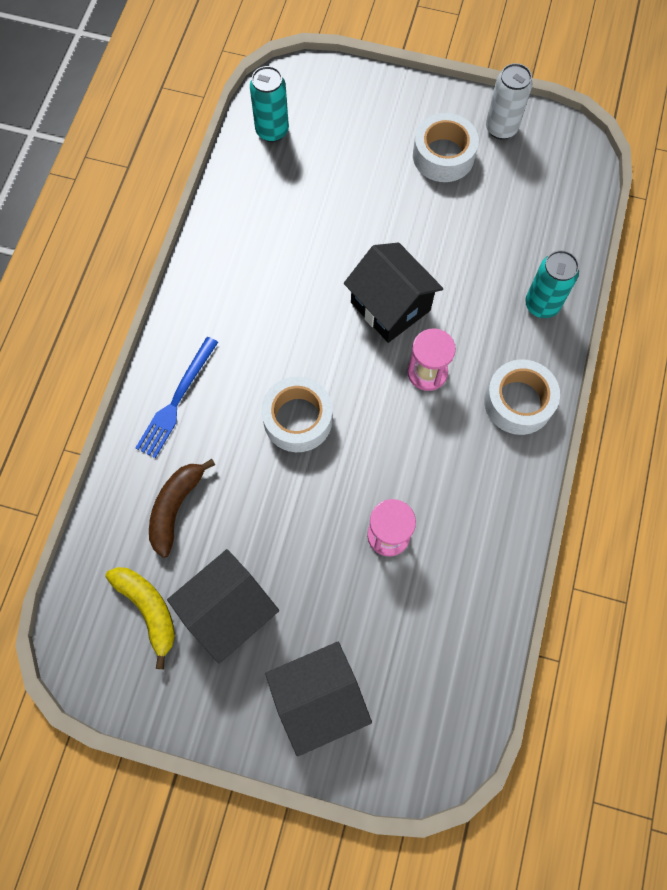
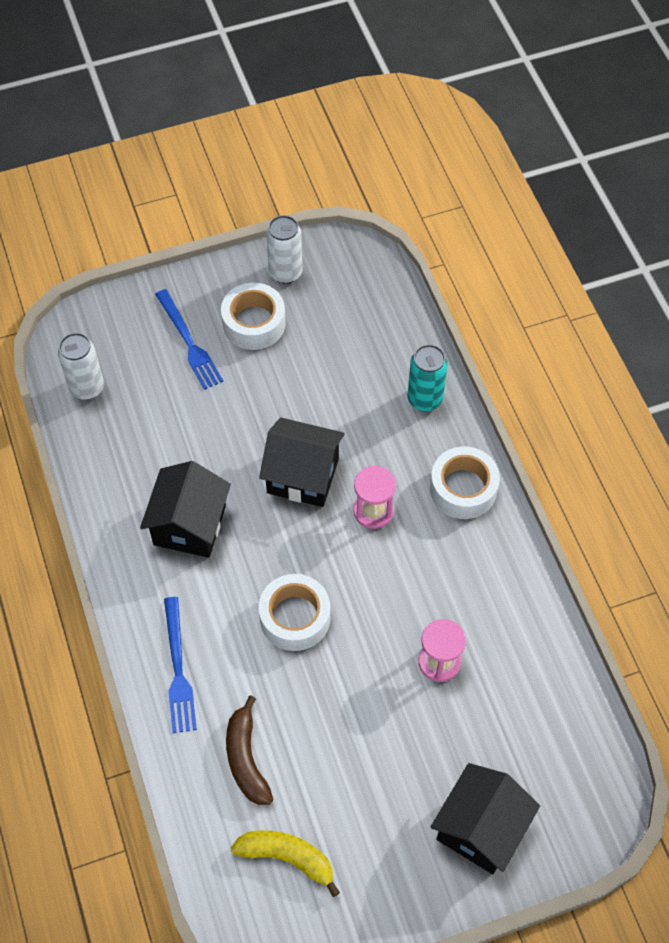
camera: 35 degrees left, 10 degrees down
black house [167,549,279,664] -> black house moved to [140,461,231,558]
turquoise can [250,66,289,142] -> white can [58,333,104,400]
none -> blue fork [155,289,223,390]

